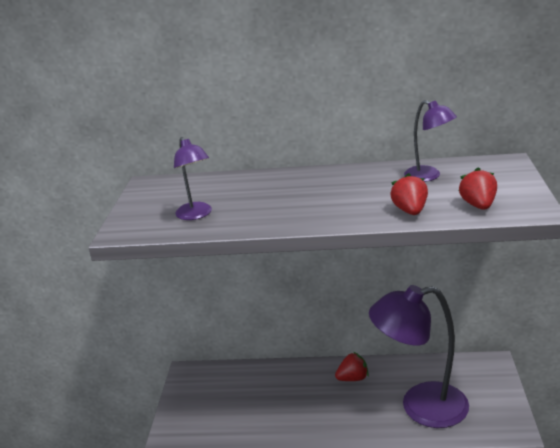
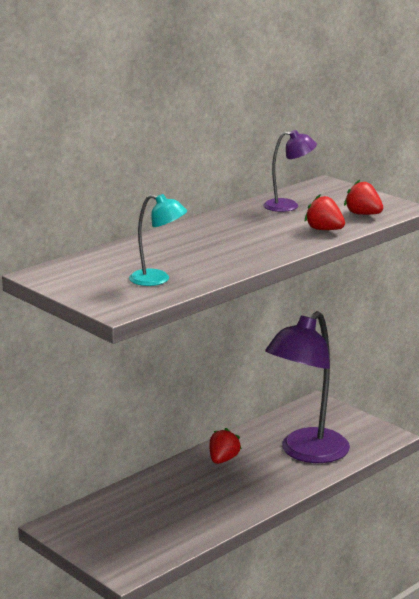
camera: 50 degrees left, 5 degrees down
purple lamp [174,137,212,220] -> turquoise lamp [129,194,187,286]

